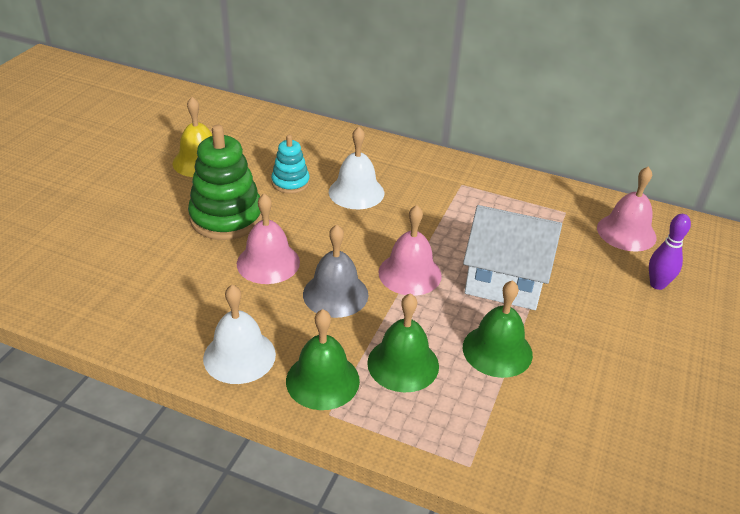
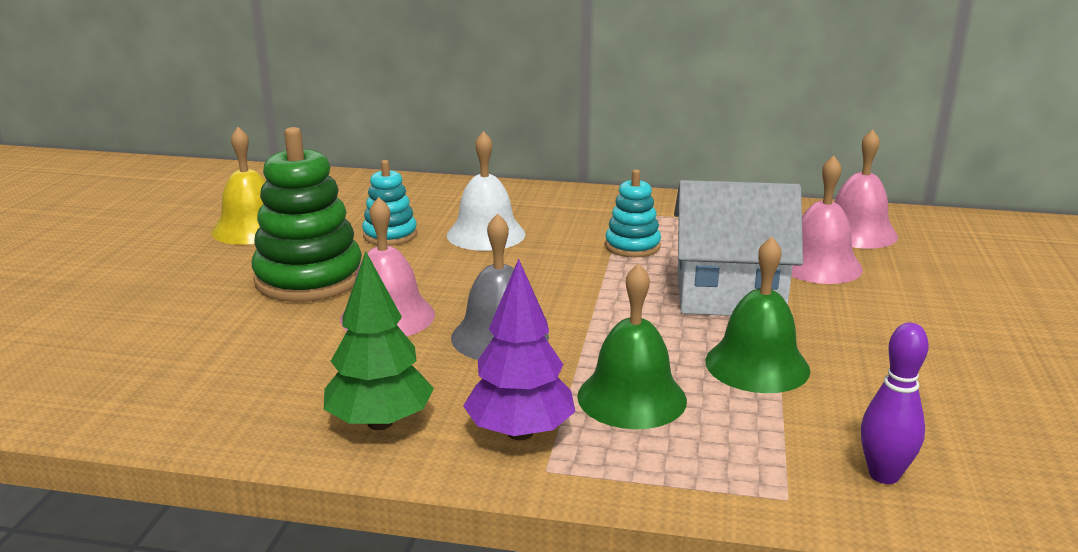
camera: 10 degrees left, 15 degrees down
white bell [203,285,276,384] -> green tree [324,251,434,430]
green bell [286,309,360,410] -> purple tree [463,259,576,440]
pink bell [378,205,442,296] -> pink bell moved to [791,156,863,284]
purple bowling pin [649,214,691,290] -> purple bowling pin moved to [861,322,929,484]
none -> turquoise stacking toy [605,169,661,257]

